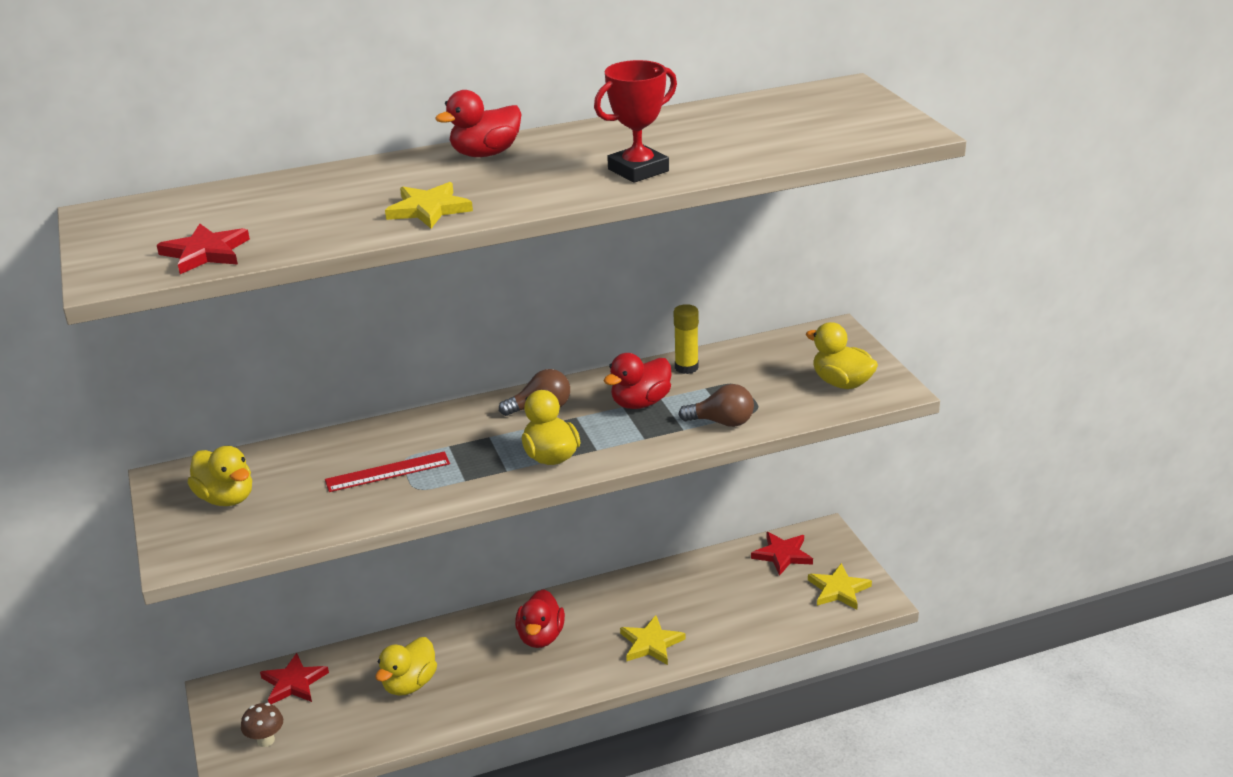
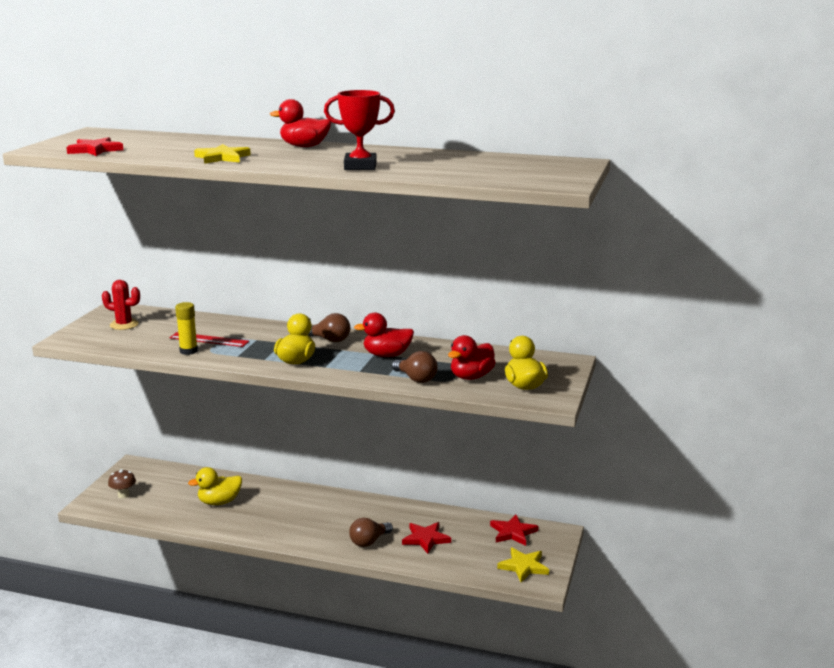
camera: 35 degrees right, 10 degrees down
yellow duck [188,446,252,506] -> red cactus [102,280,140,330]
red star [260,653,329,704] -> red star moved to [402,522,451,554]
red duck [515,589,565,648] -> red duck moved to [448,335,496,380]
yellow star [620,615,686,665] -> brown light bulb [349,518,393,547]
yellow glue stick [674,304,699,374] -> yellow glue stick moved to [175,302,198,355]

